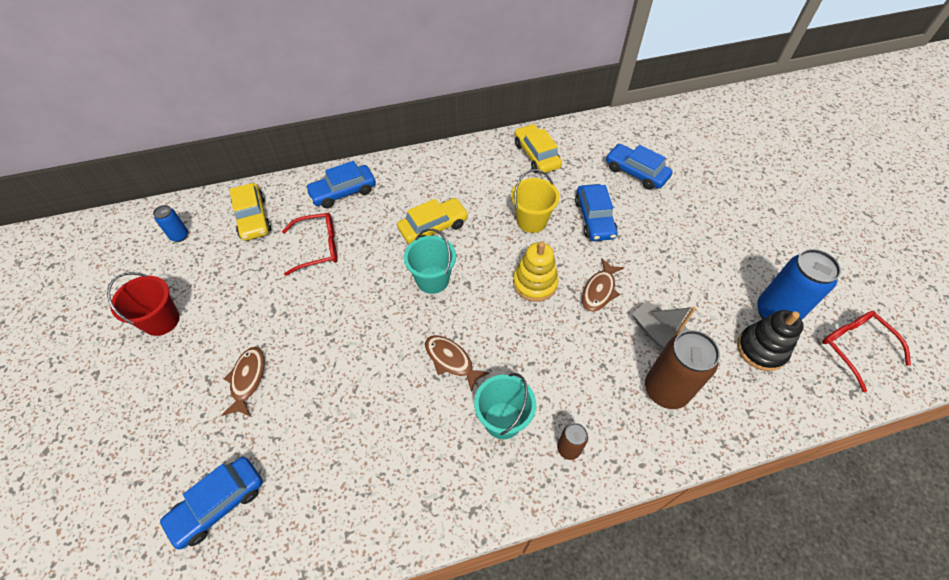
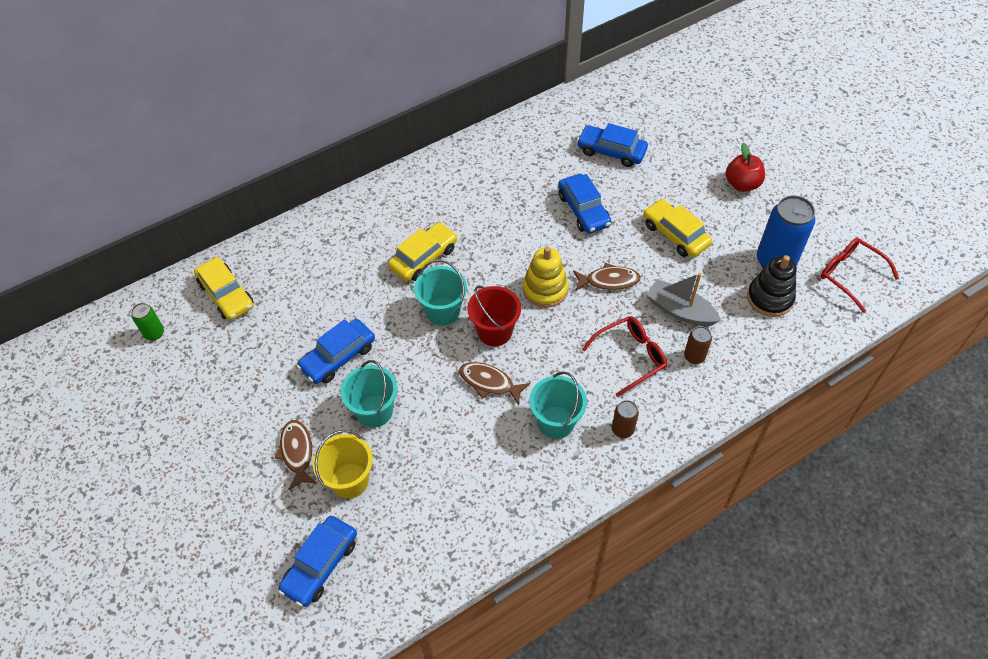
camera: 15 degrees left, 0 degrees up
red bucket [107,272,180,336] -> red bucket moved to [467,286,521,346]
blue can [153,205,188,242] -> green can [131,303,164,341]
red glasses [282,213,337,276] -> red glasses moved to [582,316,667,397]
blue car [305,161,376,208] -> blue car moved to [297,319,375,384]
yellow bucket [511,169,560,233] -> yellow bucket moved to [313,430,373,499]
yellow car [515,124,562,174] -> yellow car moved to [643,199,712,257]
brown fish [582,258,624,312] -> brown fish turned 105 degrees counterclockwise [573,263,641,291]
brown can [645,330,720,409] -> brown can [684,326,712,364], size x0.50
none -> turquoise bucket [340,360,397,428]
none -> red apple [726,143,765,192]

